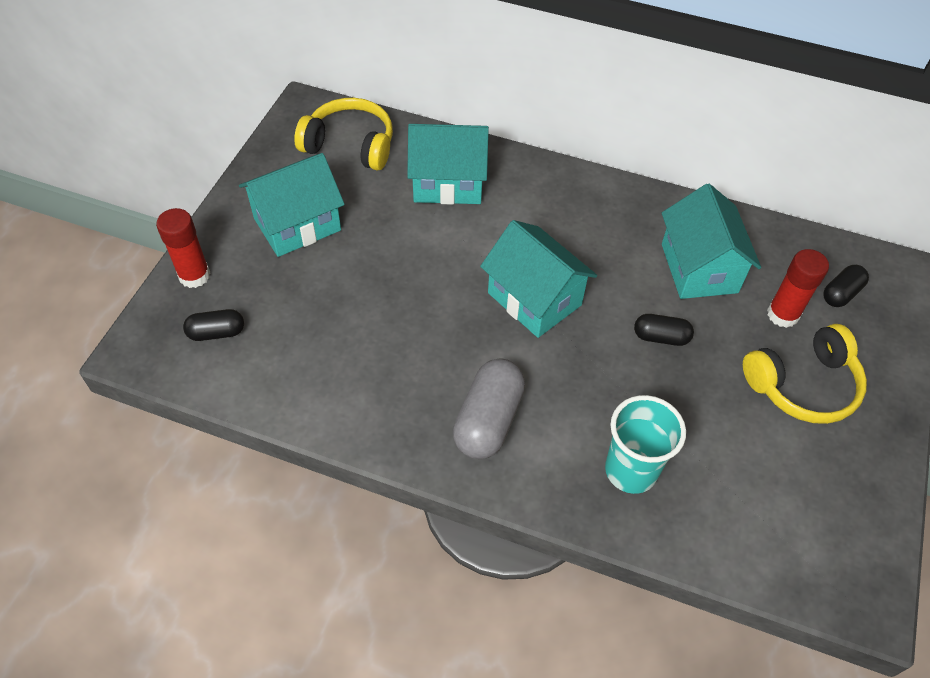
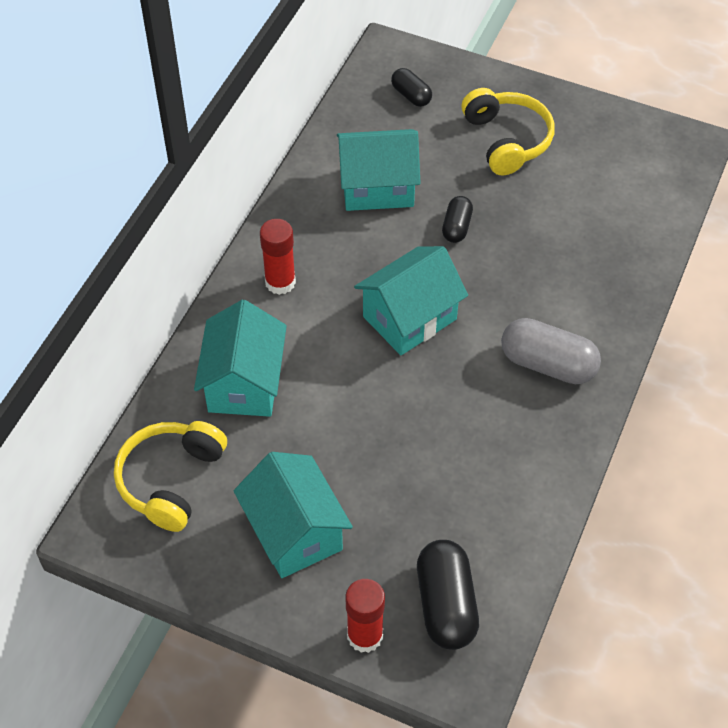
camera: 85 degrees left, 0 degrees up
black capsule [183,309,244,341] -> black capsule [417,540,479,650], size x1.75
turquoise cup [605,395,686,494] -> none
red glue stick [767,249,829,328] -> red glue stick moved to [260,219,296,295]

